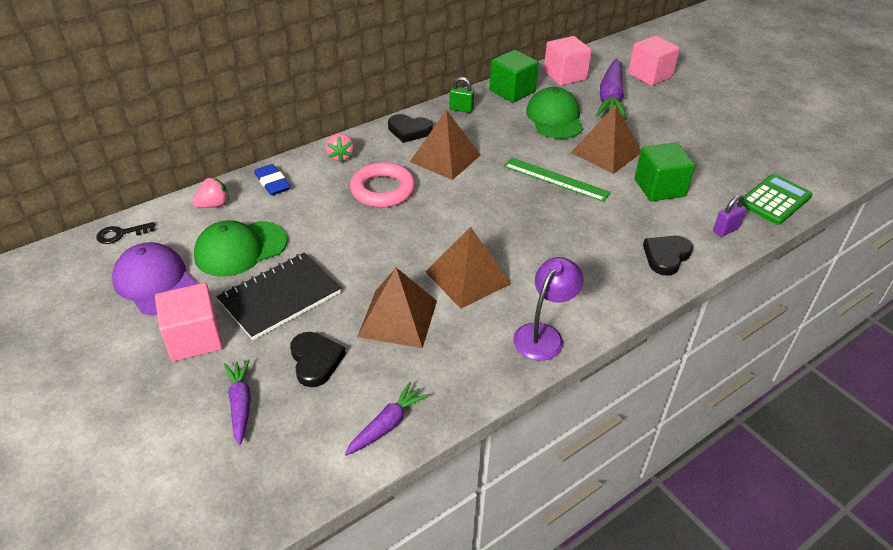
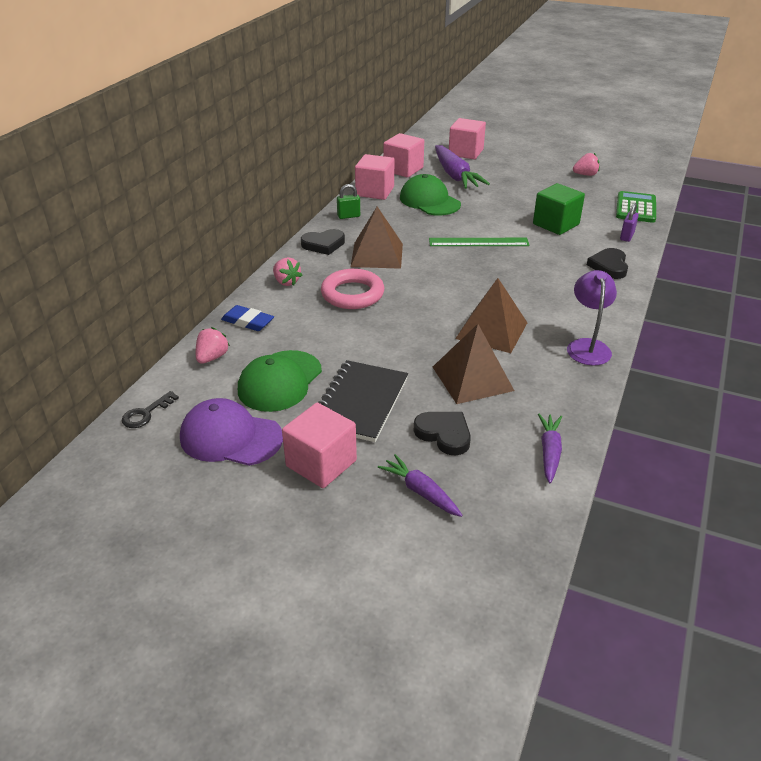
camera: 30 degrees left, 5 degrees down
green cube [489,50,539,103] -> pink cube [355,154,394,200]
brown pyramid [571,105,641,174] -> none
none -> pink strawberry [573,153,600,176]

